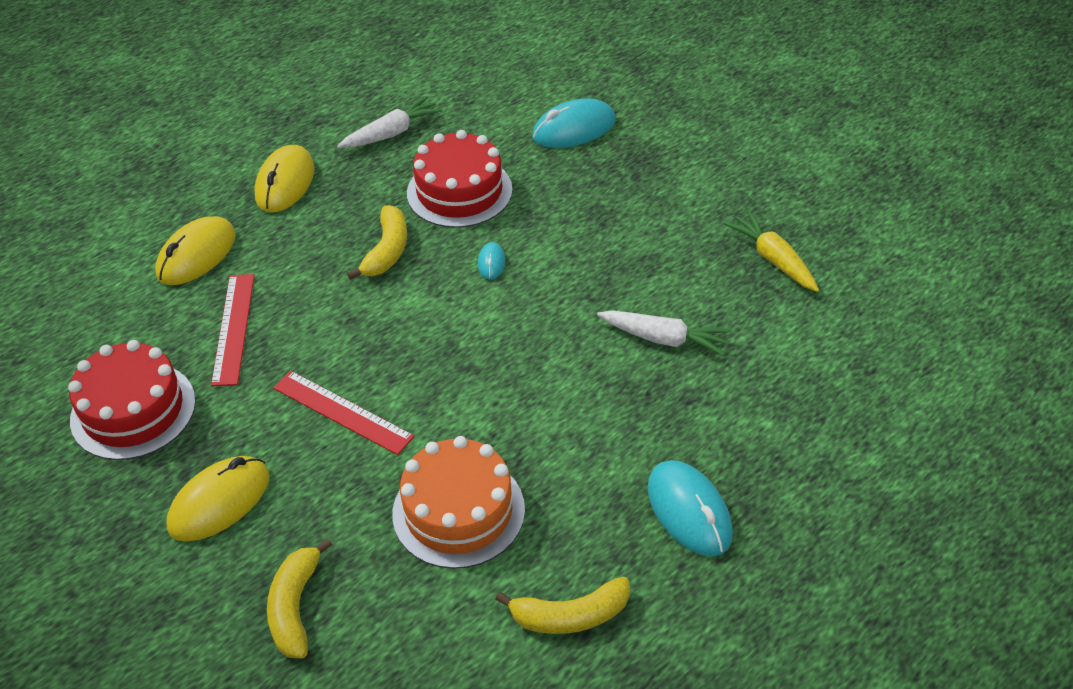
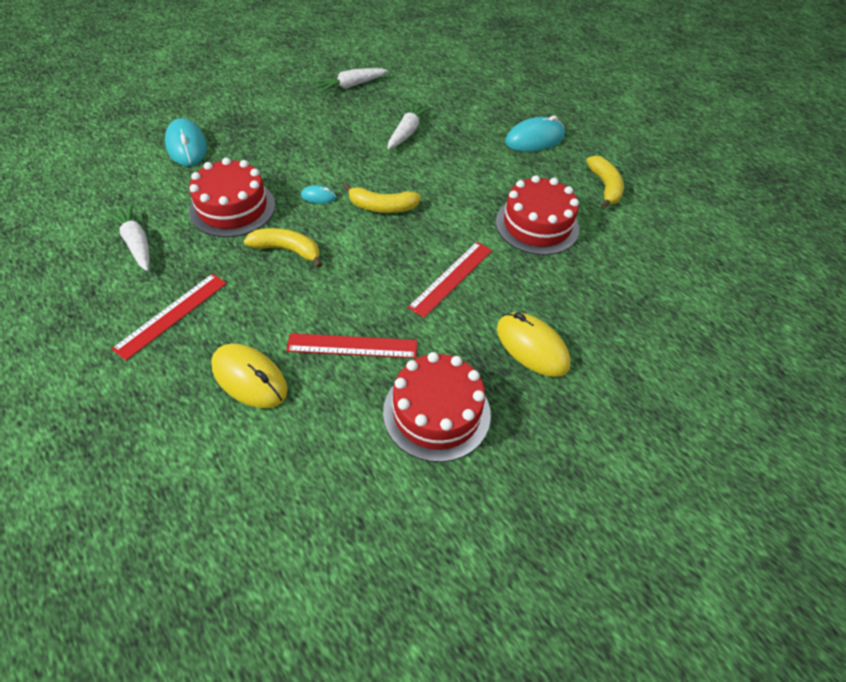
camera: 90 degrees left, 5 degrees up
yellow mouse [254,145,315,212] -> red ruler [112,274,227,361]
yellow banana [267,538,332,658] -> yellow banana moved to [343,183,421,213]
orange cake [392,436,525,569] -> red cake [496,175,580,255]
yellow carrot [724,210,819,292] -> white carrot [313,68,388,93]

